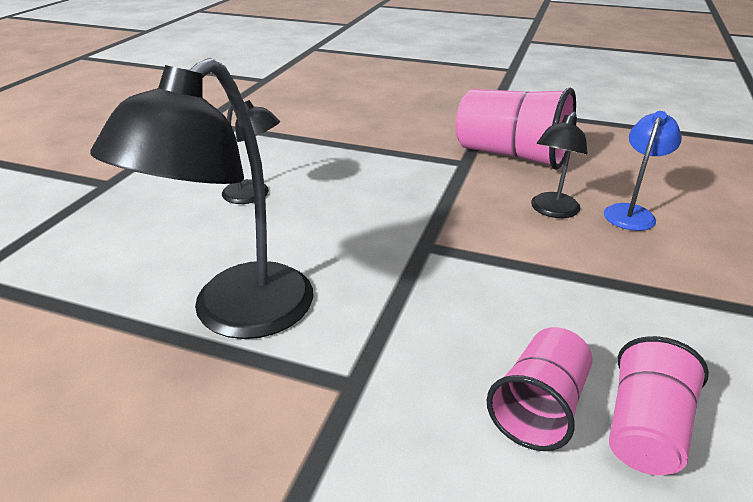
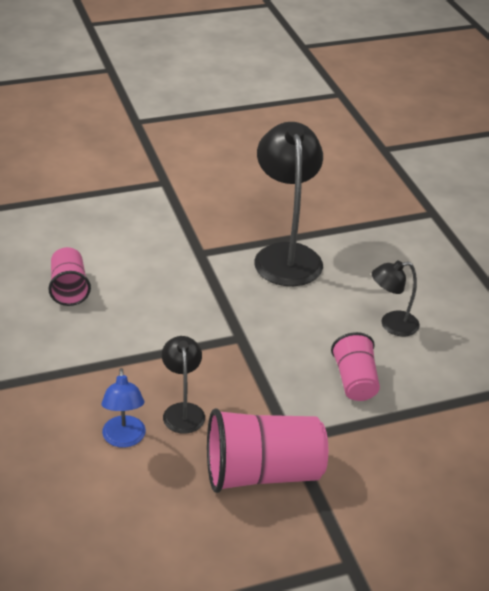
camera: 140 degrees right, 5 degrees up
pink cup [487,327,592,451] -> pink cup moved to [331,332,380,401]

